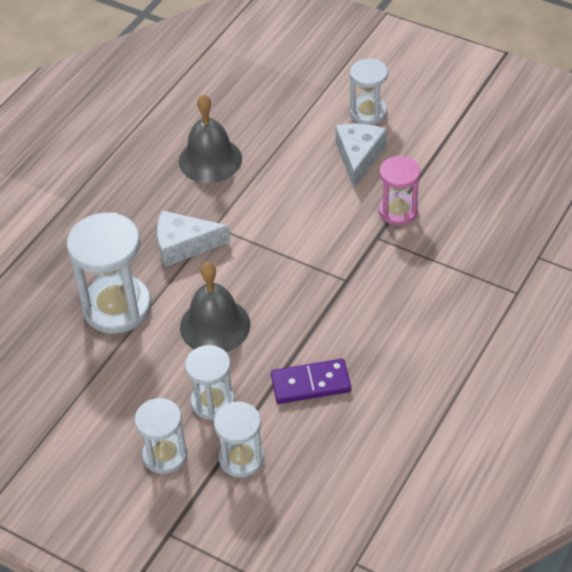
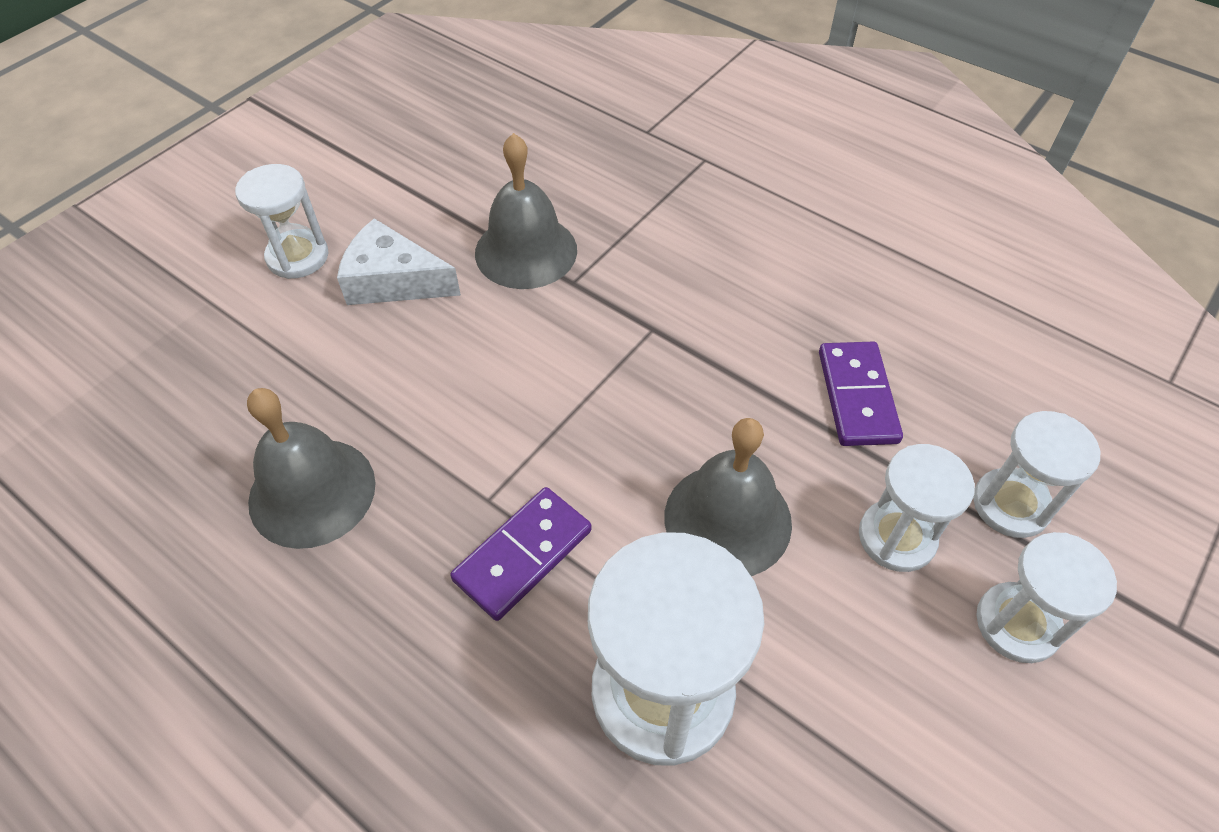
camera: 85 degrees left, 5 degrees up
white cheese [157,210,230,267] -> purple domino [450,487,592,621]
pink hourglass [379,156,420,225] -> grey bell [475,133,577,289]

